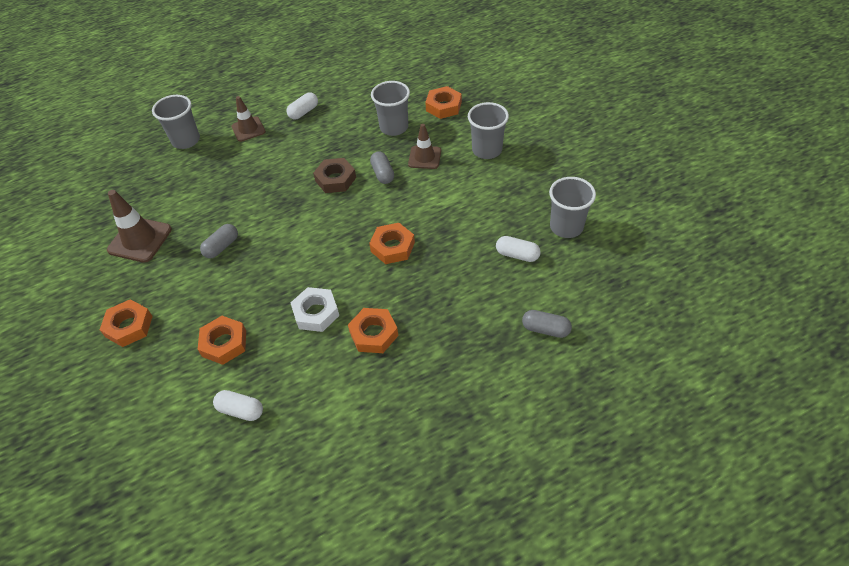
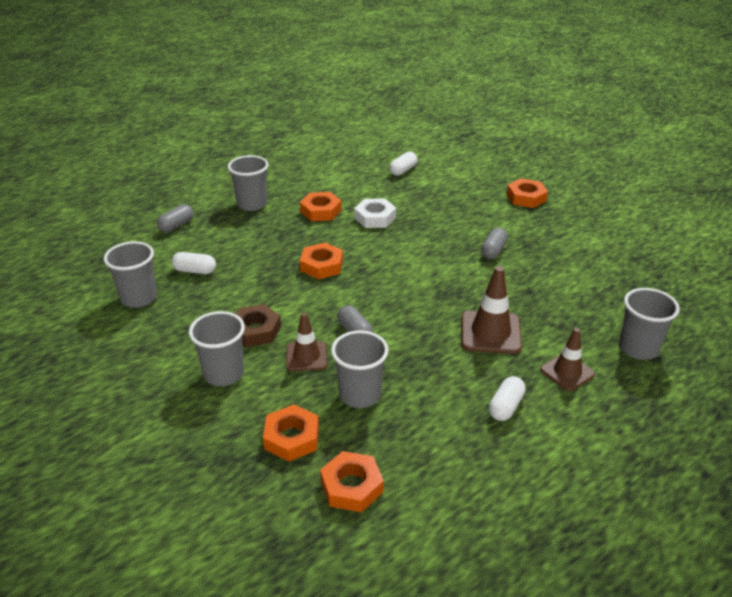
camera: 165 degrees right, 15 degrees down
brown traffic cone [107,190,172,263] -> brown traffic cone moved to [461,266,522,354]
orange nut [197,316,246,365] -> orange nut moved to [320,451,384,512]
white capsule [213,390,263,421] -> white capsule turned 60 degrees counterclockwise [389,152,417,176]
brown nut [313,158,356,193] -> brown nut moved to [235,304,281,347]
grey capsule [522,310,572,338] -> grey capsule turned 60 degrees counterclockwise [157,204,193,232]
none -> grey cup [228,155,268,211]

